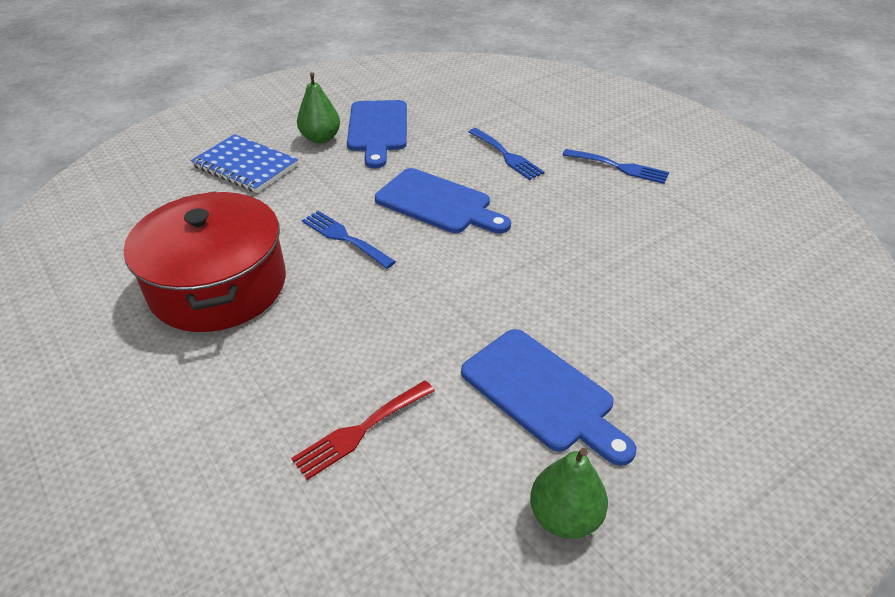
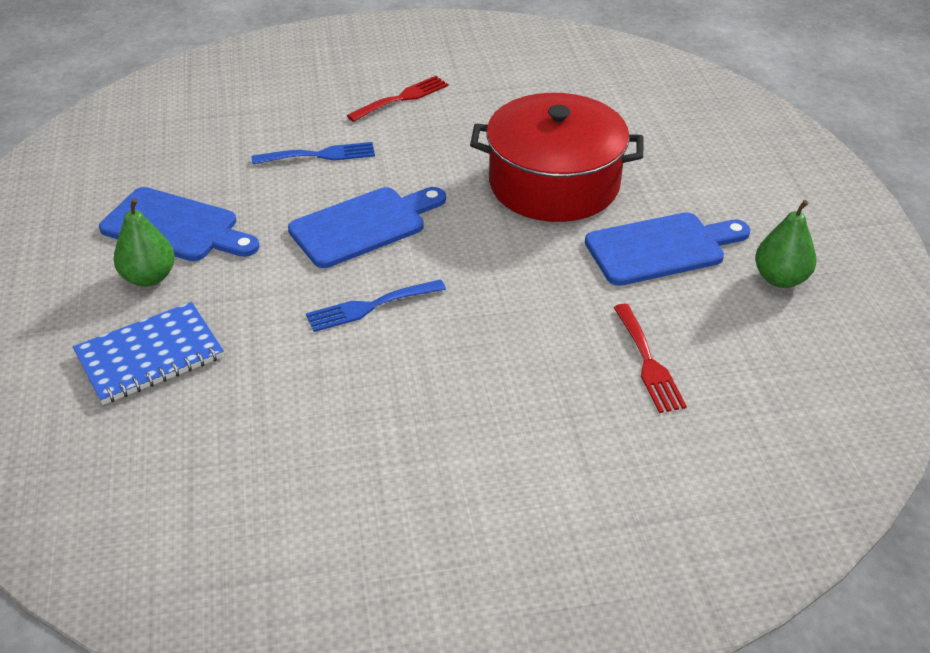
camera: 65 degrees left, 0 degrees up
red pot [124,191,286,332] -> red pot moved to [470,93,644,222]
blue fork [562,149,669,184] -> red fork [347,76,449,122]

